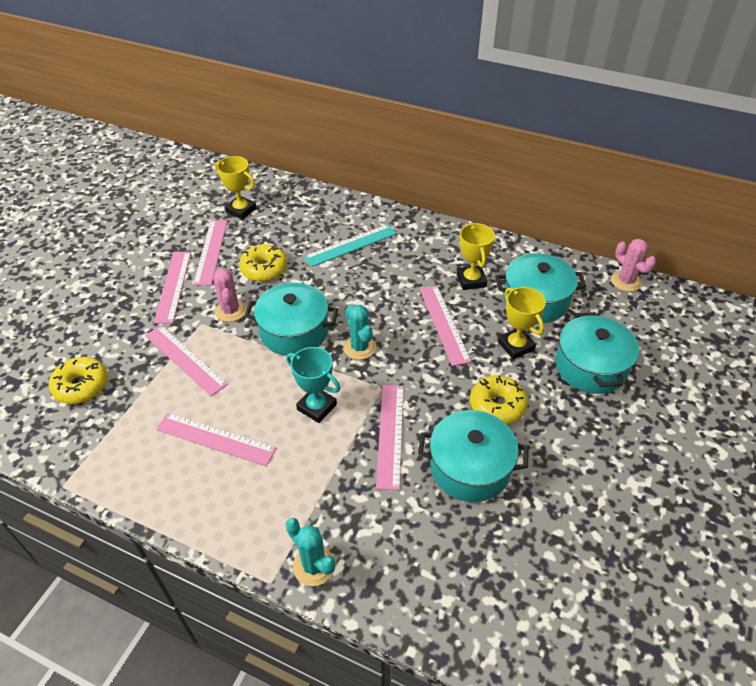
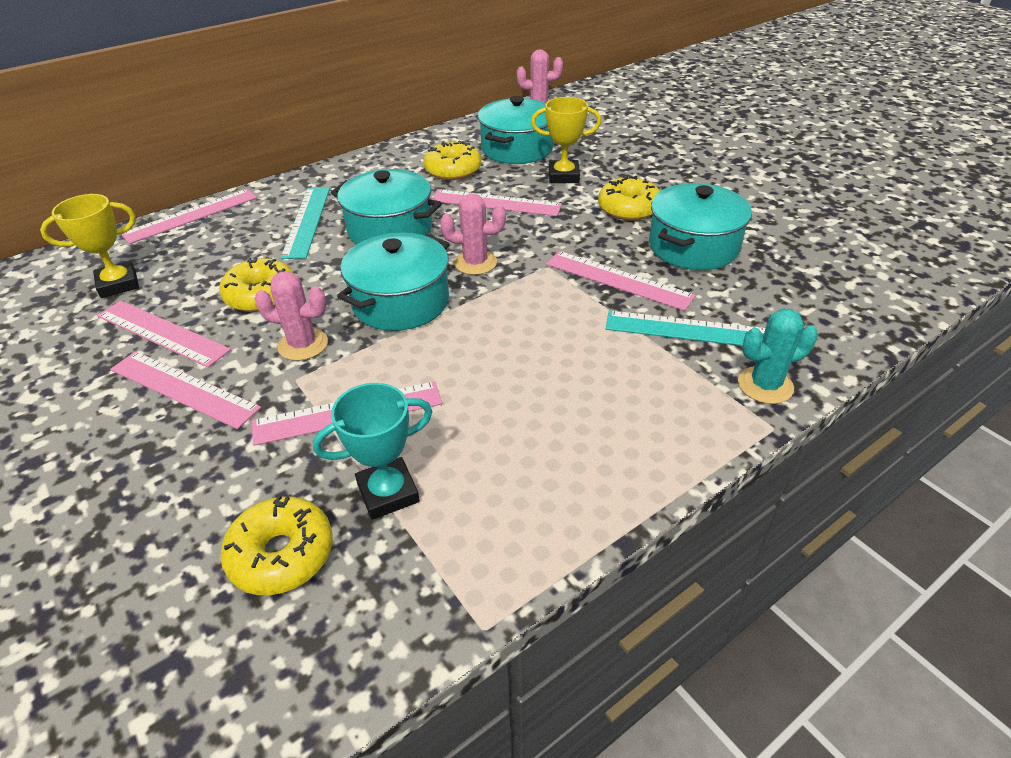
camera: 60 degrees left, 5 degrees down
pink ruler [156,413,276,466] -> pink ruler moved to [121,189,257,244]
turquoise trophy [286,347,340,423] -> turquoise trophy moved to [313,383,433,520]
turquoise cactus [343,305,376,360] -> pink cactus [440,193,506,275]
yellow trophy [457,223,495,290] -> yellow donut [424,141,481,180]
turquoise pot [556,312,639,394] -> turquoise pot moved to [331,169,442,245]
none -> turquoise ruler [606,310,765,346]

